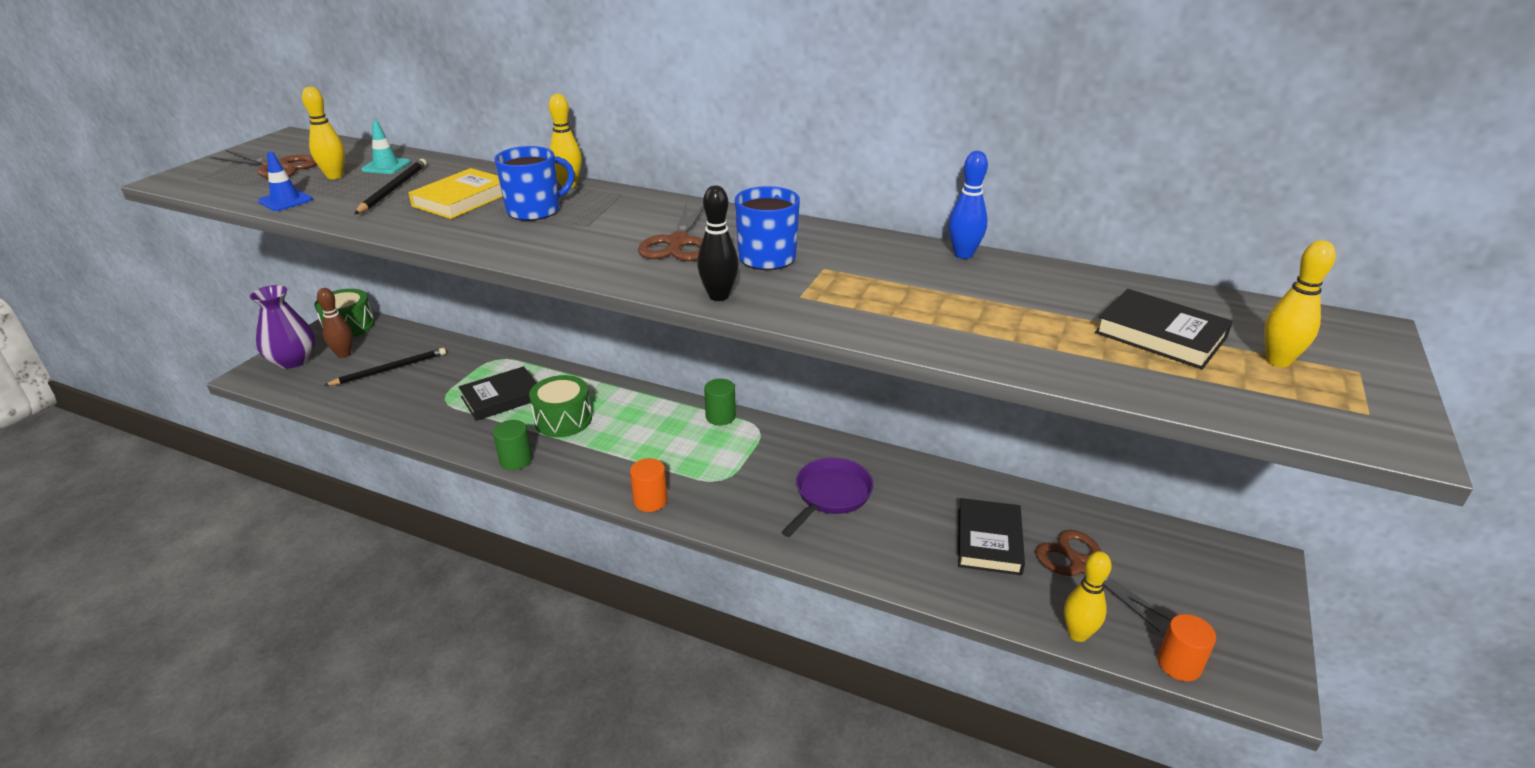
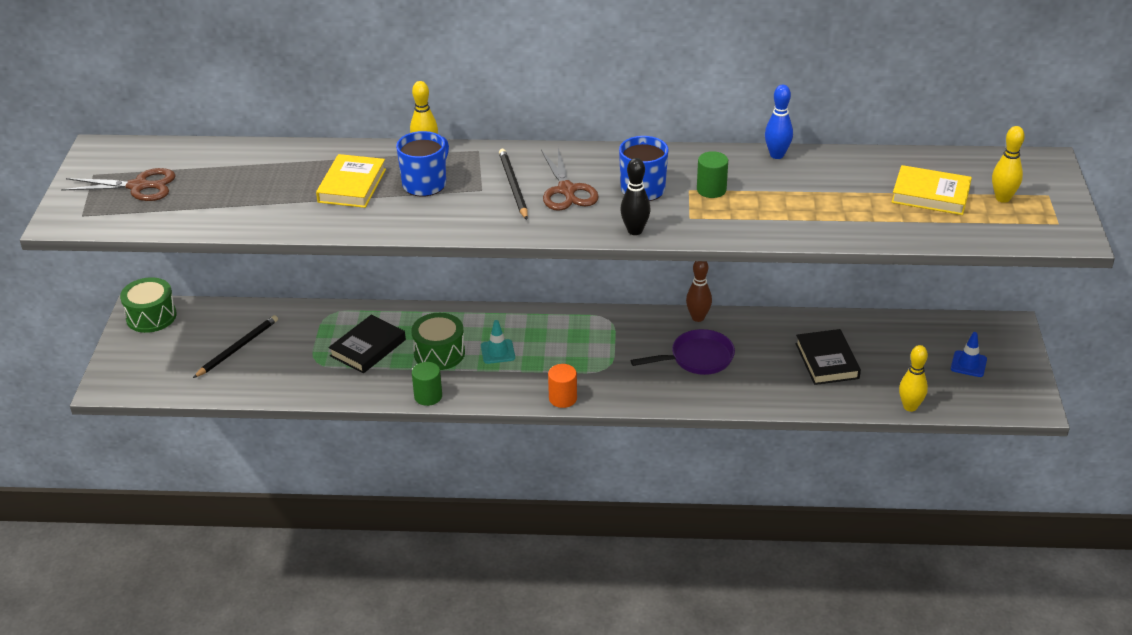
camera: 20 degrees left, 5 degrees up
purple vase [250,285,316,369] -> none
blue traffic cone [258,152,313,211] -> blue traffic cone moved to [951,332,987,377]
yellow bowling pin [302,87,345,179] -> none
brown bowling pin [317,288,353,358] -> brown bowling pin moved to [686,261,712,322]
black pencil [354,159,427,214] -> black pencil moved to [499,149,528,220]
turquoise traffic cone [361,121,411,174] -> turquoise traffic cone moved to [481,320,515,364]
green cylinder [704,379,736,425] -> green cylinder moved to [697,151,728,198]
purple pan [781,458,873,537] -> purple pan turned 60 degrees clockwise [631,329,735,375]
brown scissors [1035,530,1172,632] -> none
black book [1095,289,1233,369] -> yellow book [891,165,972,215]
orange cylinder [1158,614,1216,681] -> none

